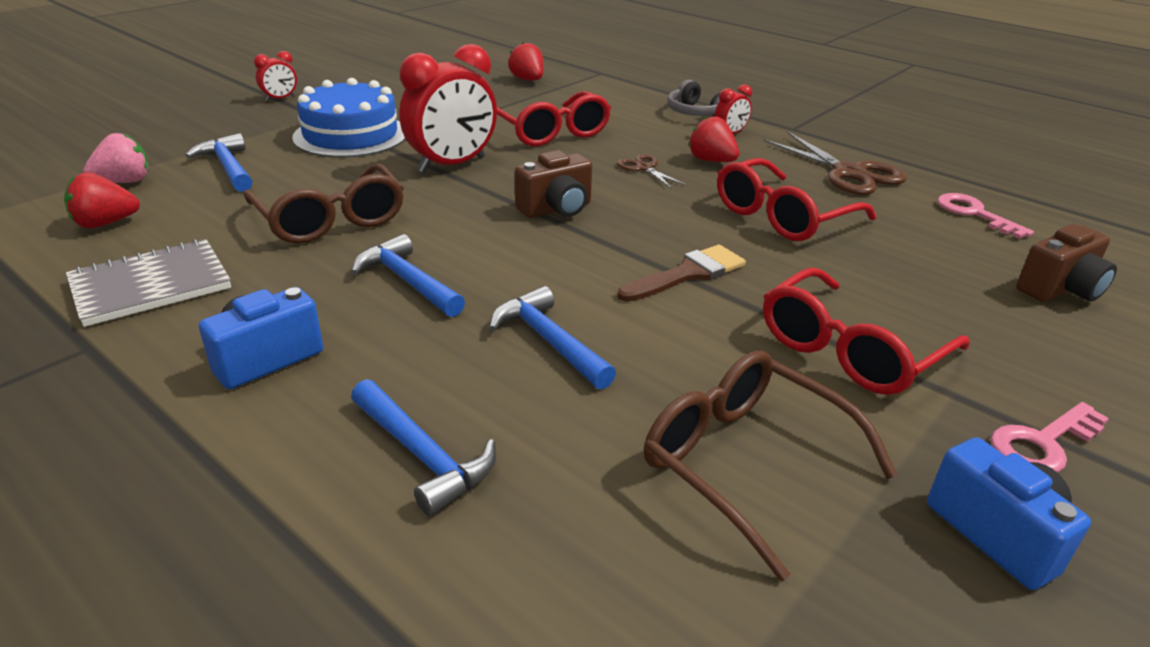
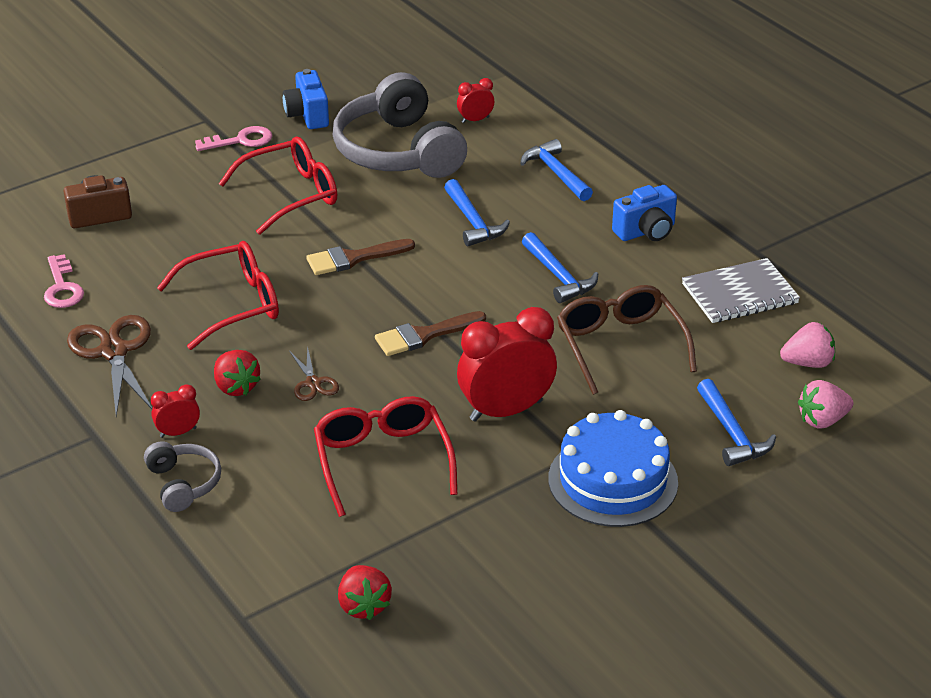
camera: 165 degrees left, 5 degrees up
red strawberry [64,172,140,228] -> pink strawberry [780,322,835,368]
red clock [254,51,297,102] -> red clock moved to [457,78,494,123]
brown camera [515,150,592,218] -> brown brush [375,311,486,356]
brown glasses [644,351,897,581] -> grey headphones [333,72,467,178]

